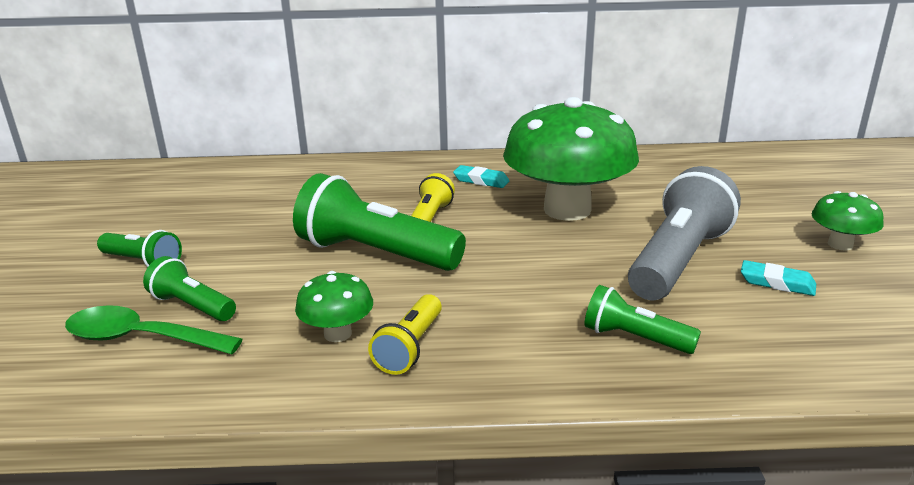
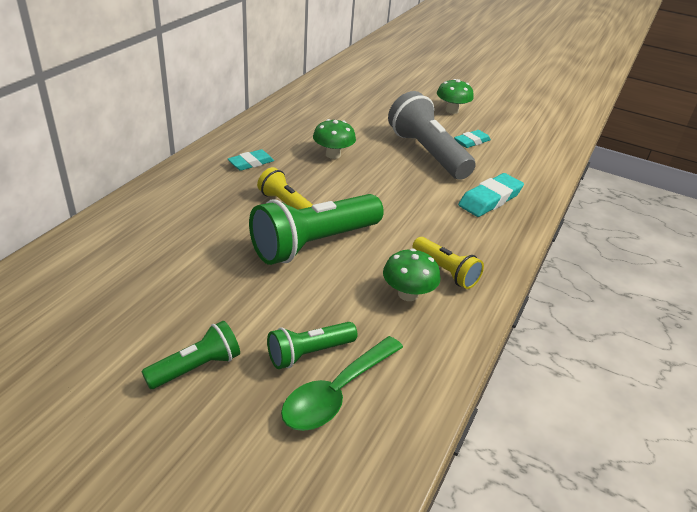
camera: 65 degrees left, 10 degrees up
green mushroom [503,97,639,221] -> green mushroom [313,119,356,159], size x0.45
green flashlight [584,285,701,354] -> turquoise eraser [458,173,524,217]

